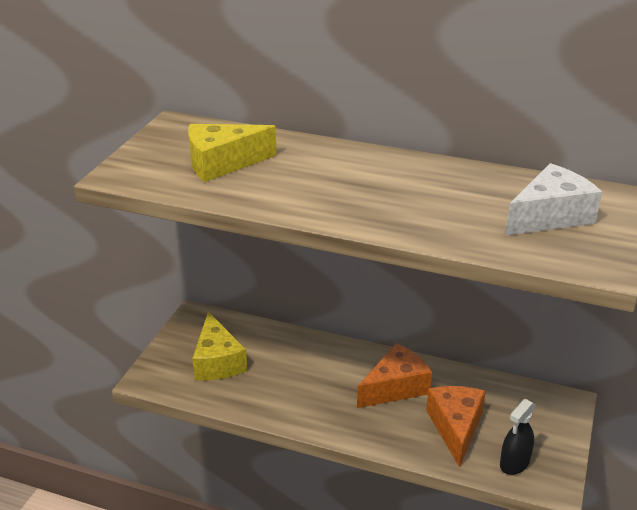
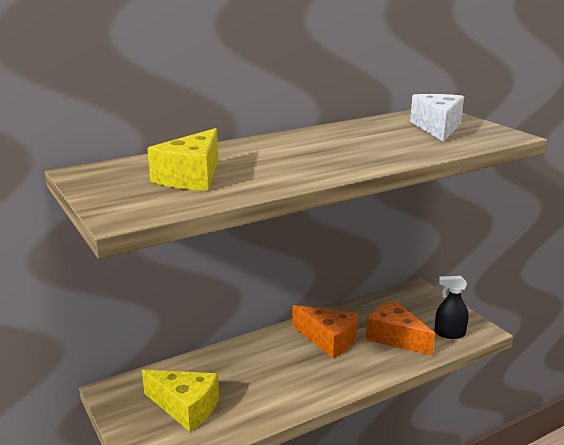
camera: 50 degrees left, 10 degrees down
orange cheese [357,343,432,408] -> orange cheese turned 120 degrees clockwise [292,305,358,358]
black spray bottle [500,399,536,475] -> black spray bottle turned 105 degrees clockwise [434,276,469,339]

